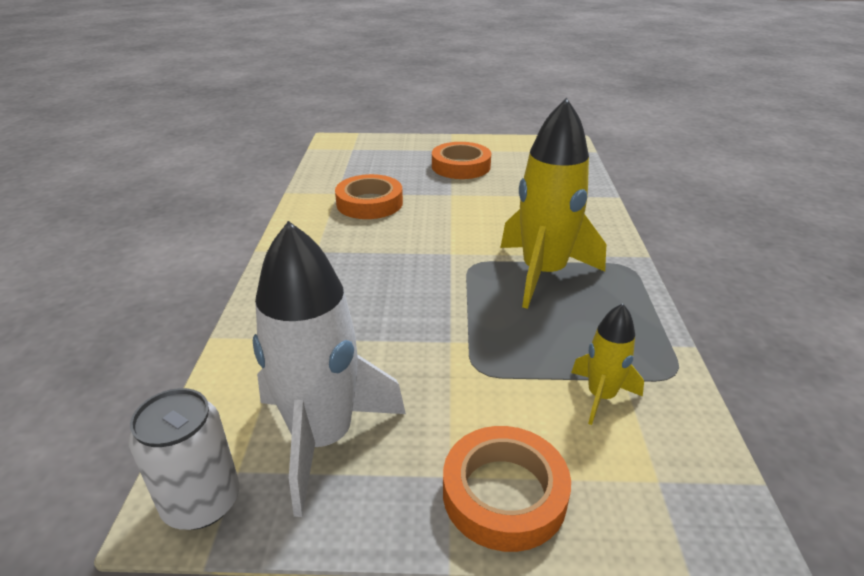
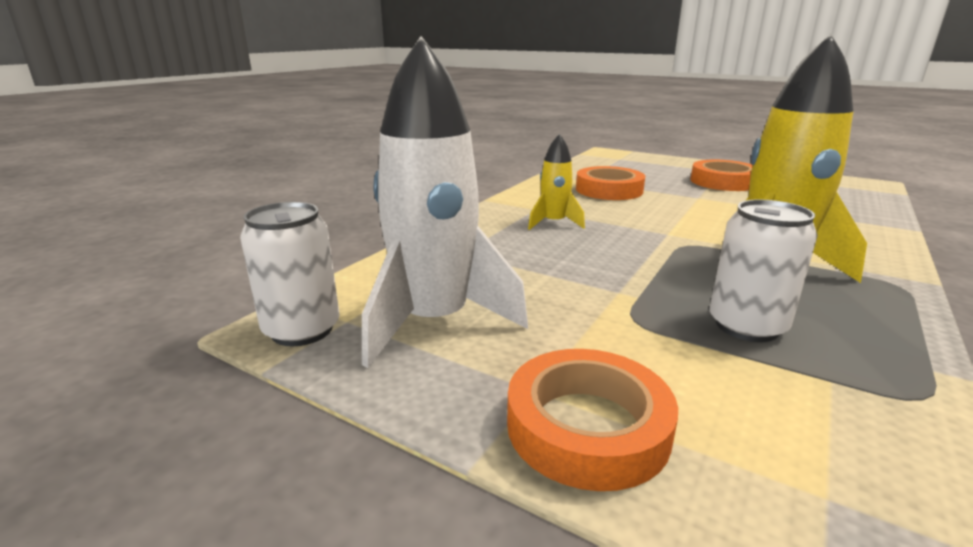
camera: 30 degrees right, 10 degrees down
yellow rocket [571,303,644,425] -> yellow rocket moved to [528,134,585,230]
none -> white can [709,200,818,342]

